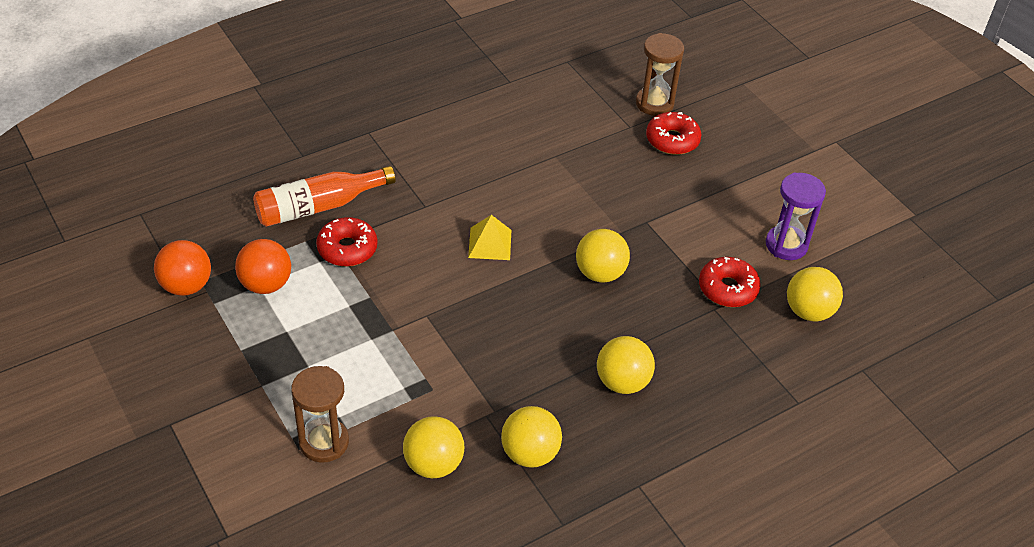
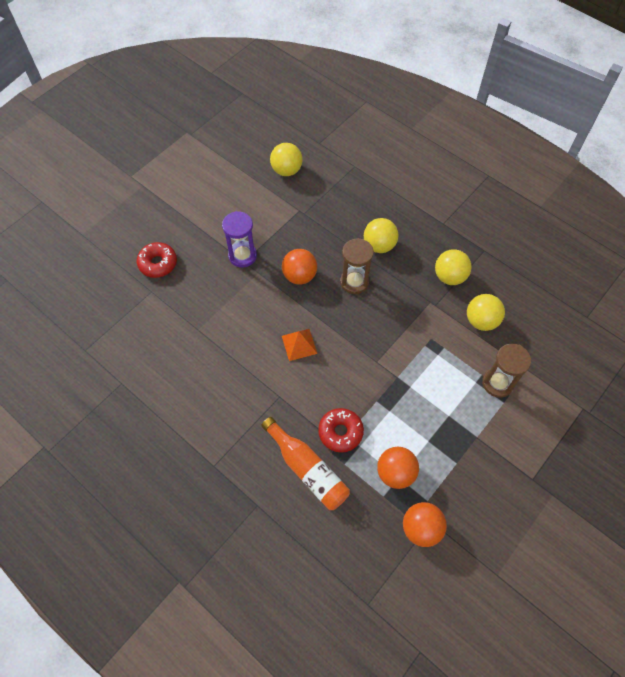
camera: 105 degrees left, 15 degrees up
yellow pyramid [468,215,511,260] -> orange pyramid [282,329,317,361]
yellow ball [576,229,630,282] -> orange ball [282,249,317,285]
brown hourglass [636,33,684,116] -> brown hourglass moved to [340,238,374,294]
red donut [699,257,761,307] -> none
purple hourglass [766,172,826,260] -> purple hourglass moved to [222,211,257,267]

